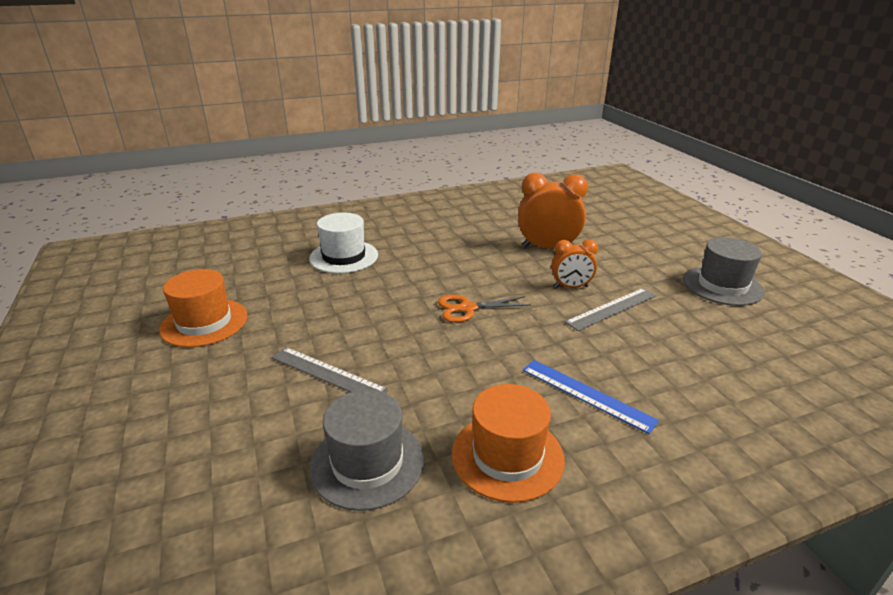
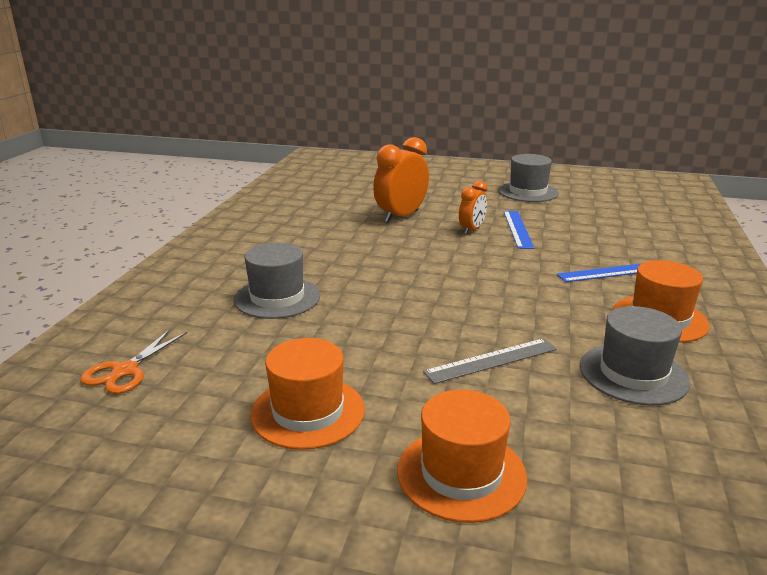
camera: 55 degrees left, 5 degrees down
white hat [309,213,378,273] -> grey hat [234,243,320,319]
orange scissors [438,295,531,323] -> orange scissors moved to [80,329,187,394]
grey ruler [565,288,657,331] -> blue ruler [504,211,534,249]
none -> orange hat [397,390,527,523]

